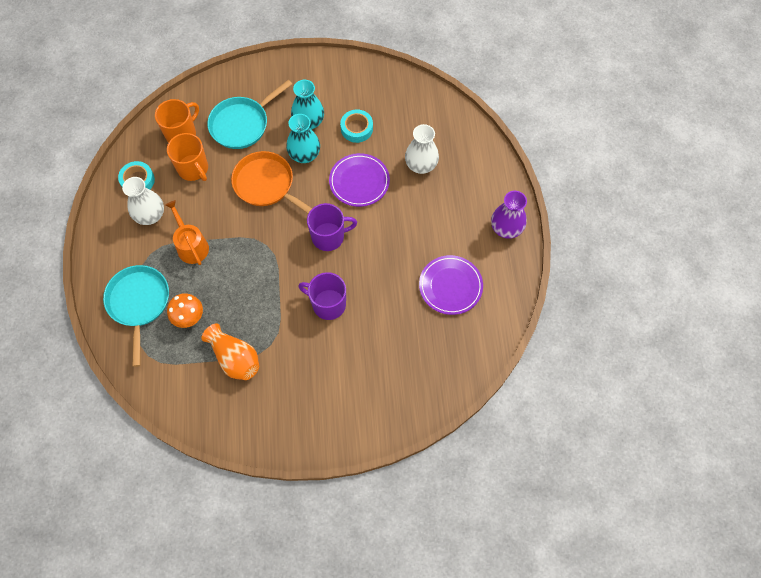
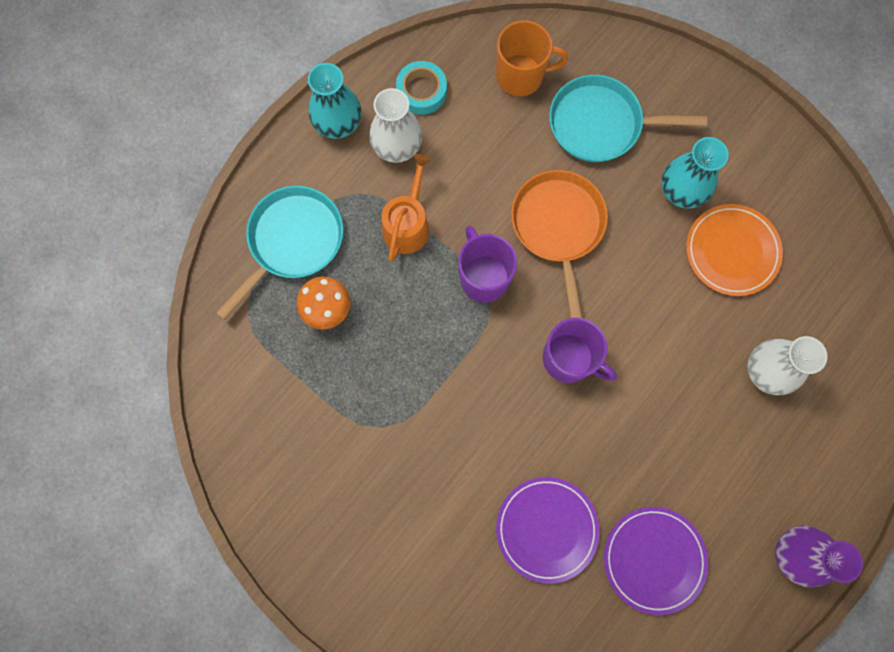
camera: 45 degrees right, 10 degrees up
orange mug [167,133,208,181] -> none
orange vase [201,323,259,380] -> none
turquoise vase [286,114,320,163] -> turquoise vase moved to [308,63,361,139]
purple mug [298,272,346,320] -> purple mug moved to [458,226,517,302]
purple plate [329,153,390,207] -> purple plate moved to [496,477,600,584]
turquoise tape [340,109,373,143] -> orange plate [686,204,783,296]

